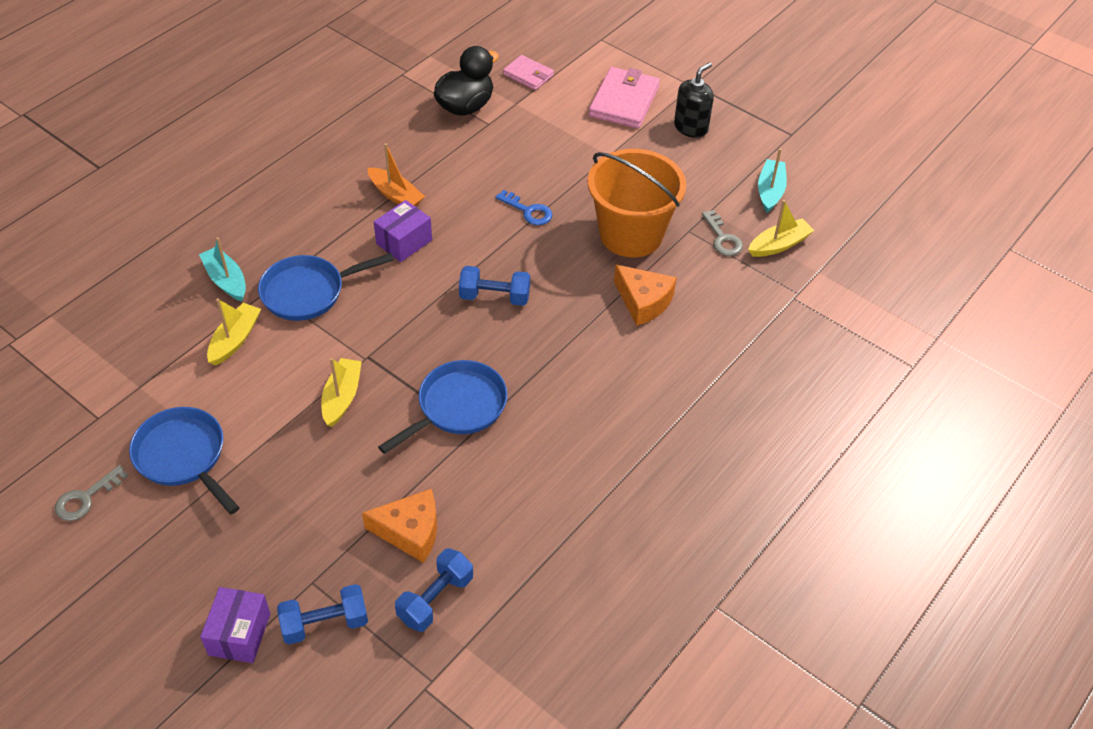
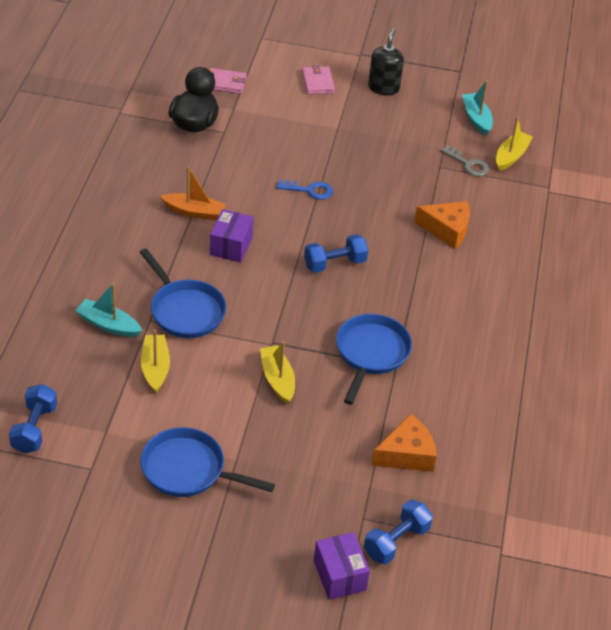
camera: 30 degrees left, 5 degrees down
grey key [55,465,128,521] -> none
blue pan [258,253,394,321] -> blue pan turned 75 degrees counterclockwise [140,248,226,338]
blue dumbbell [395,548,473,632] -> blue dumbbell moved to [9,384,57,453]
orange bucket [588,149,686,257] -> none
pink wallet [589,67,660,128] -> pink wallet [302,65,335,94], size x0.59

